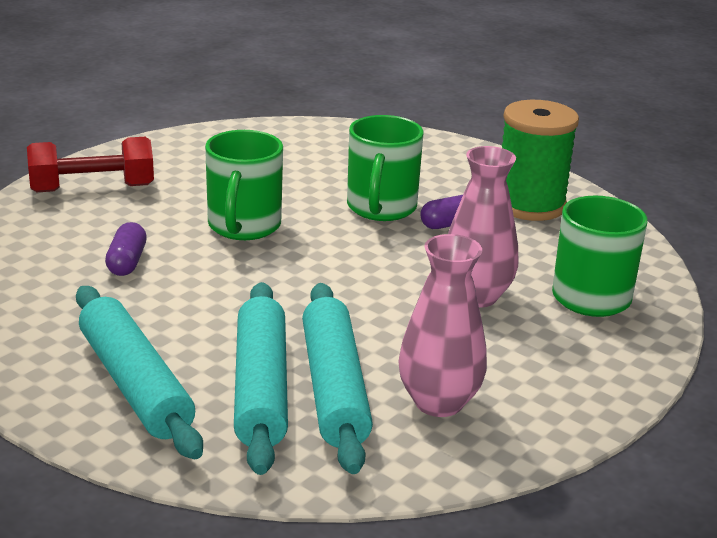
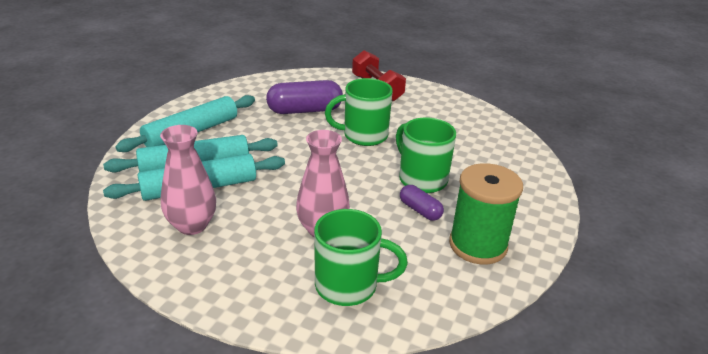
camera: 75 degrees right, 5 degrees up
purple capsule [105,222,147,276] -> purple capsule [266,80,343,114], size x1.84
green mug [347,115,424,221] -> green mug turned 60 degrees clockwise [396,118,456,193]

